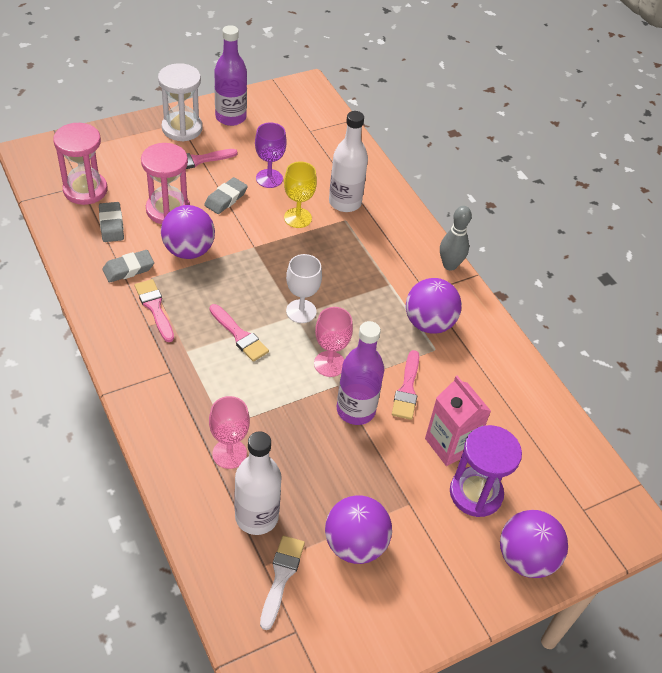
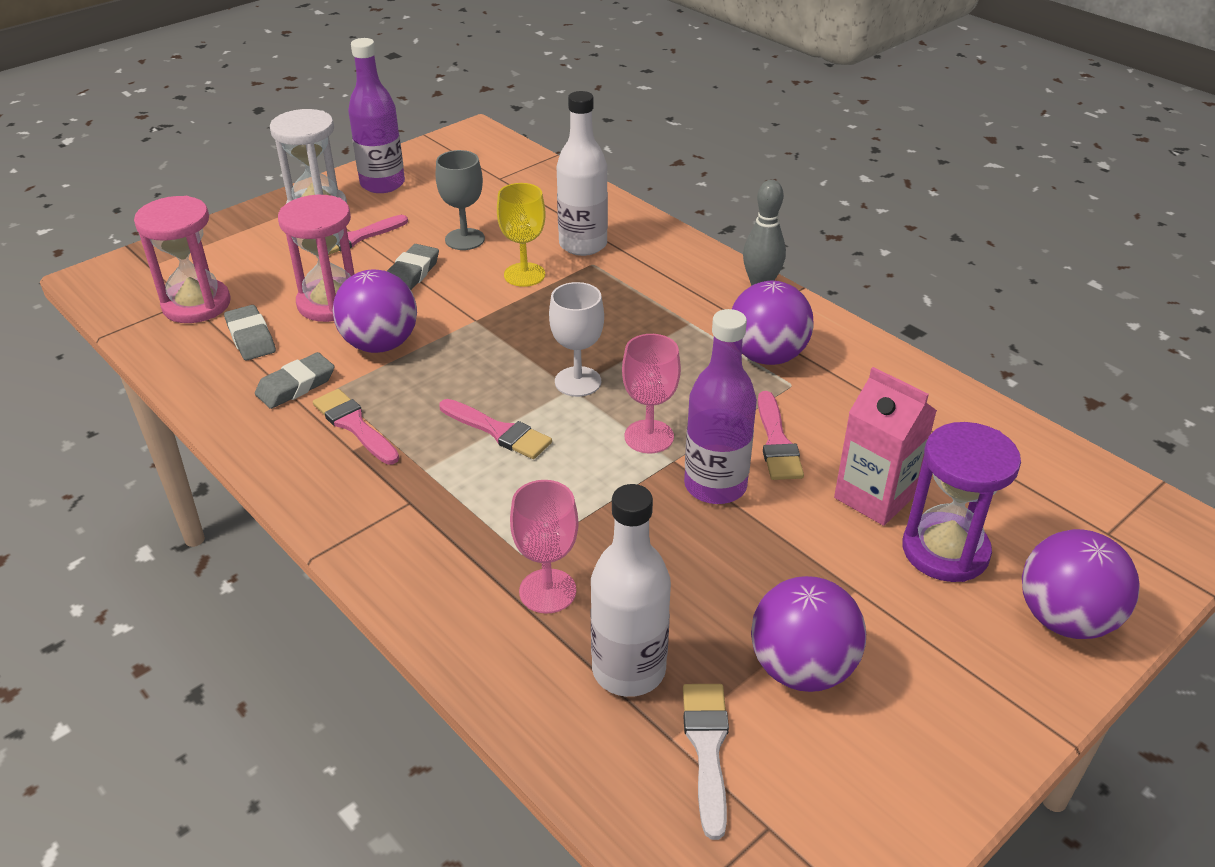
camera: 10 degrees left, 10 degrees down
purple goblet [255,123,287,188] -> grey goblet [436,150,485,250]

